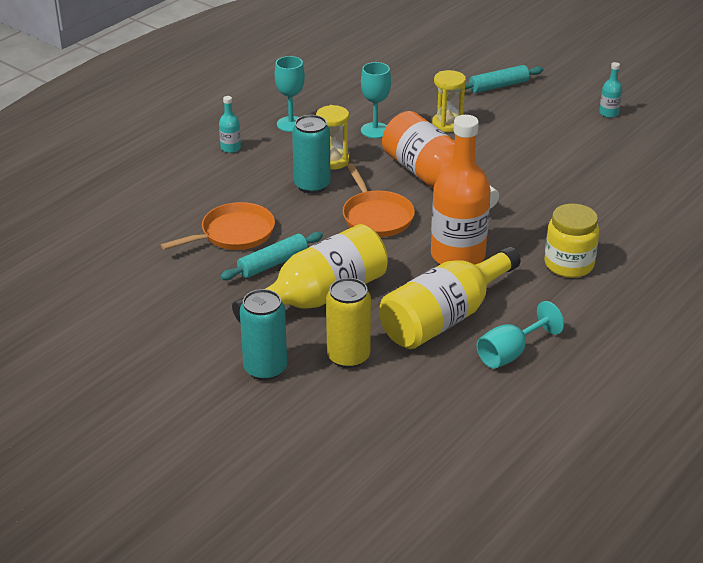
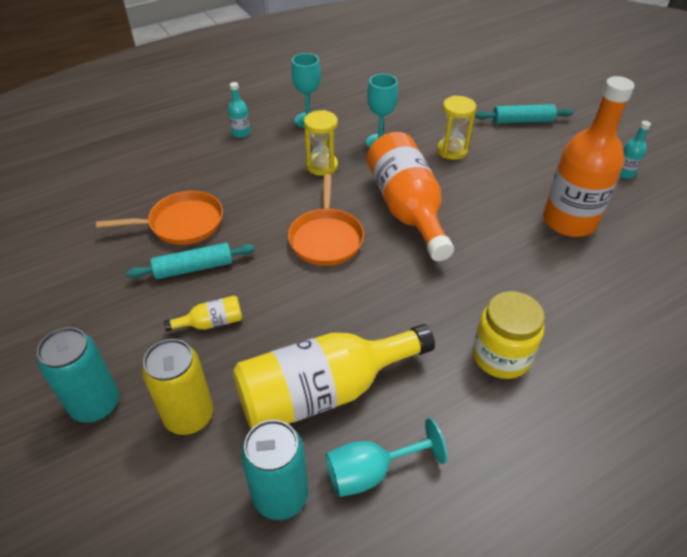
camera: 20 degrees right, 10 degrees up
yellow bottle [232,224,388,323] -> yellow bottle [164,295,242,331], size x0.41
turquoise can [292,115,331,194] -> turquoise can moved to [241,420,308,520]
orange bottle [431,115,491,264] -> orange bottle moved to [543,76,635,237]

